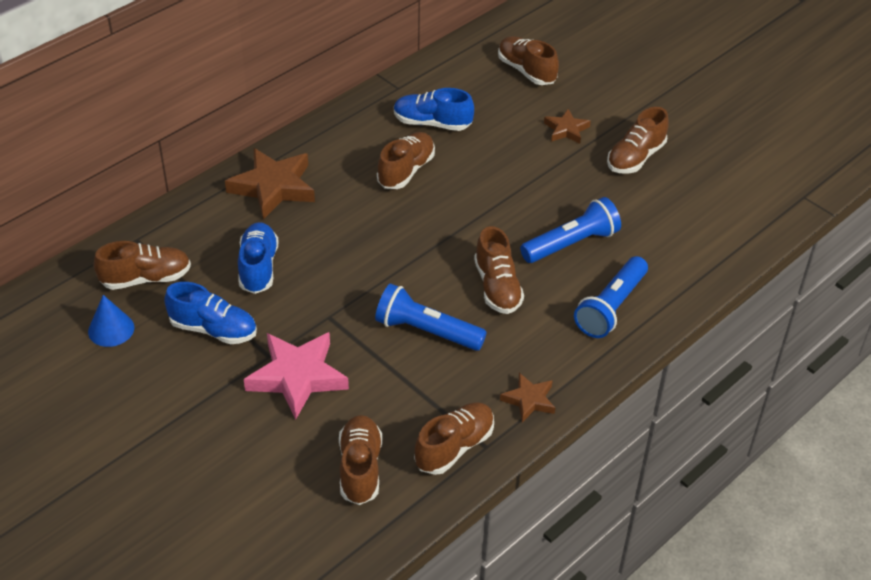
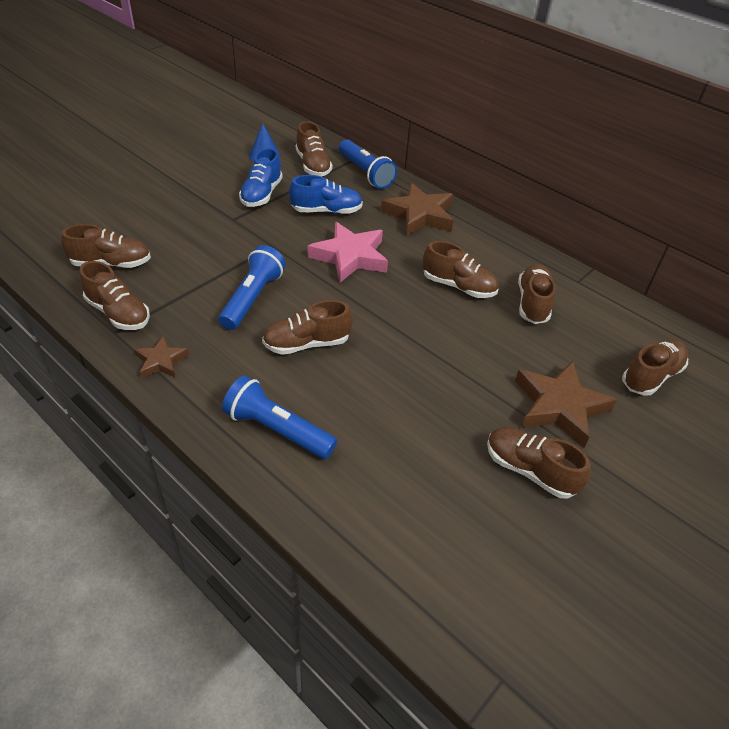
camera: 85 degrees right, 0 degrees up
pink star [244,332,349,420] -> pink star moved to [308,222,388,283]
blue shoe [394,88,474,131] -> brown shoe [518,264,556,324]
blue flashlight [520,197,621,263] -> blue flashlight moved to [339,139,397,189]
brown star [544,109,591,144] -> brown star [515,361,617,448], size x1.84

